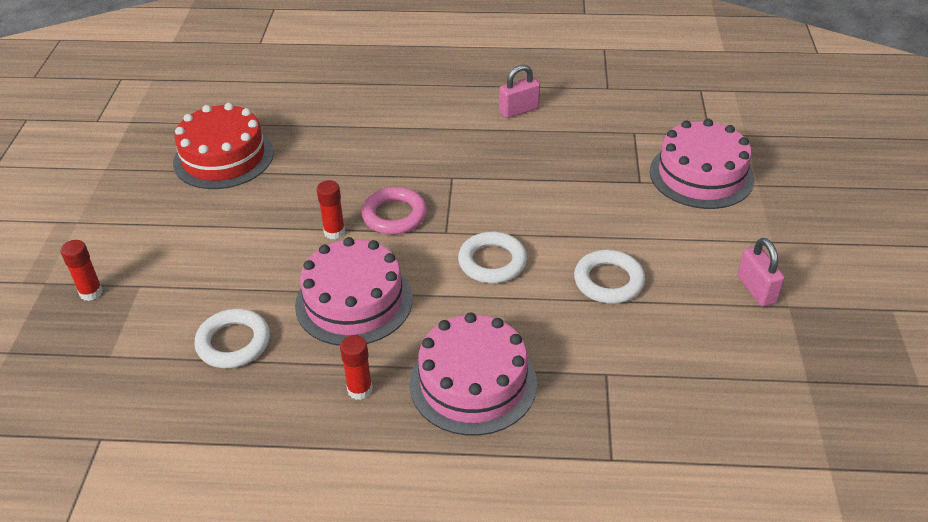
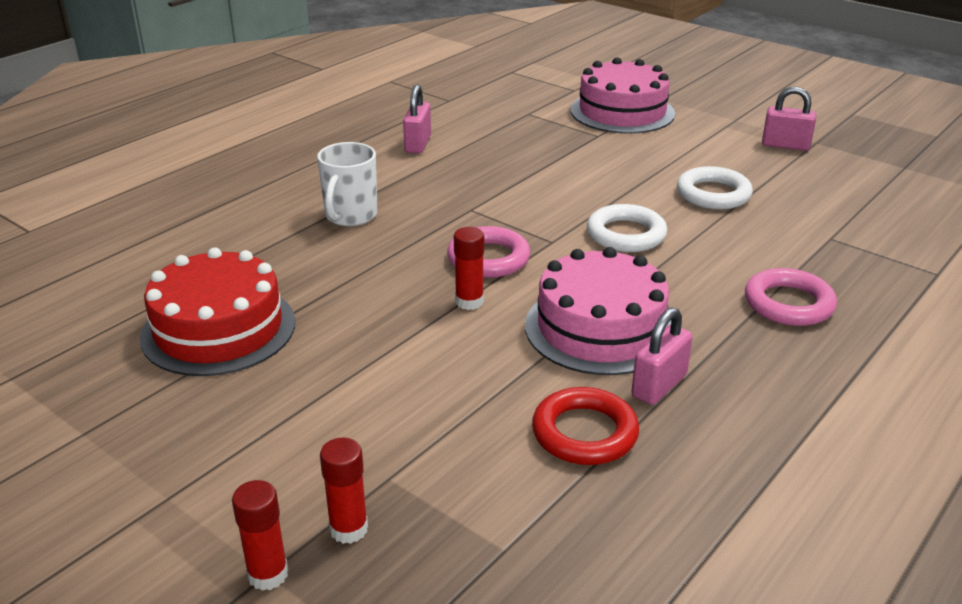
camera: 55 degrees left, 10 degrees down
white ring [194,309,270,368] -> red ring [532,387,639,465]
red glue stick [340,335,373,400] -> red glue stick moved to [232,480,288,591]
pink cake [410,312,537,436] -> pink ring [745,268,837,326]
none -> white mug [317,142,377,226]
none -> pink padlock [631,307,693,405]

